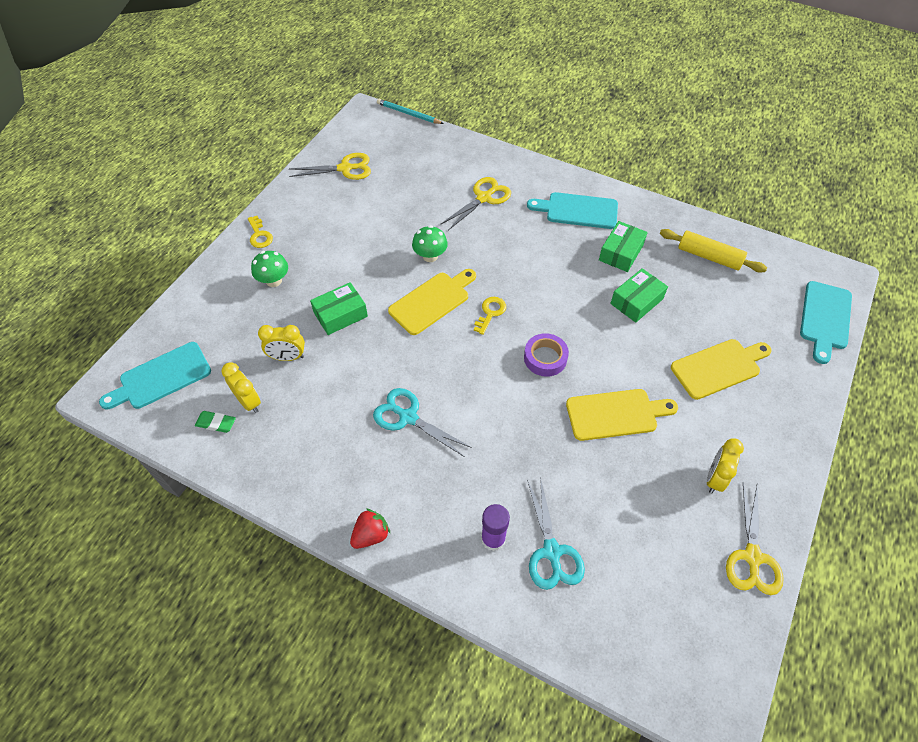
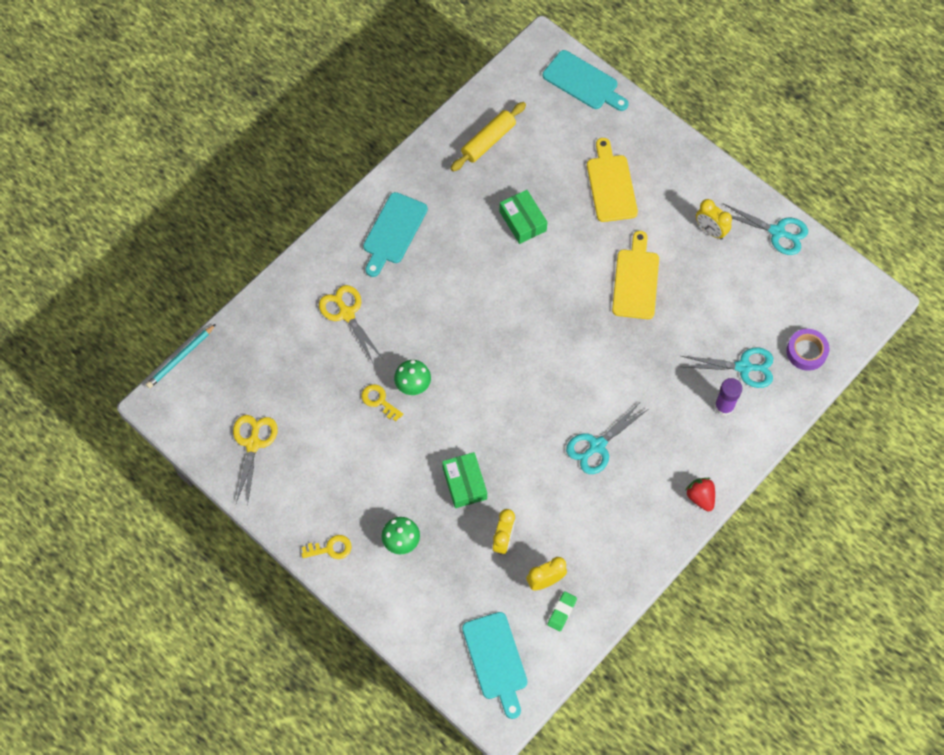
camera: 75 degrees left, 10 degrees up
yellow cutting board [388,269,476,335] -> none
yellow key [474,297,506,335] -> yellow key moved to [361,384,403,421]
purple tape [524,333,569,377] -> purple tape moved to [786,329,829,371]
green box [599,221,648,272] -> none
yellow scissors [726,483,784,595] -> turquoise scissors [723,203,808,255]

